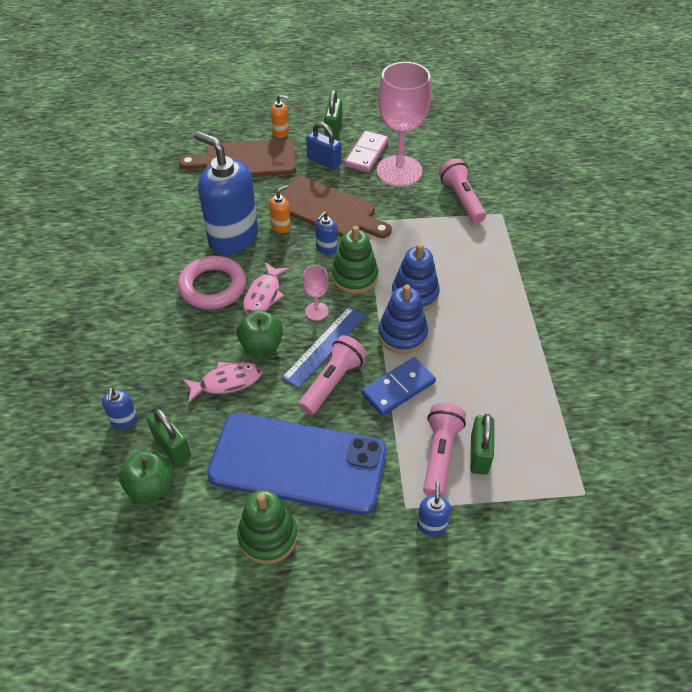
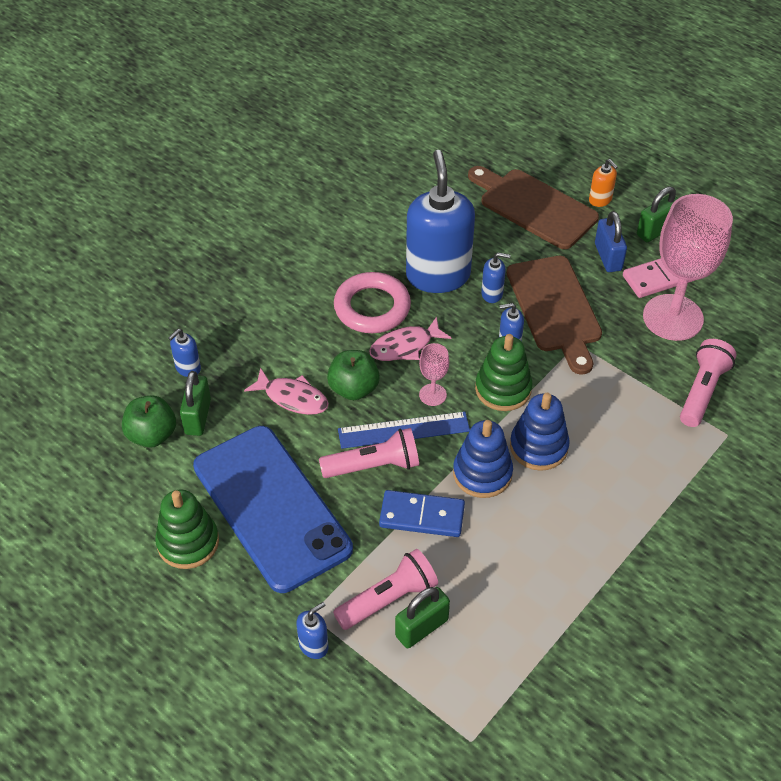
camera: 45 degrees right, 0 degrees up
orange soap dispenser [269,185,291,233] -> blue soap dispenser [481,253,510,303]

